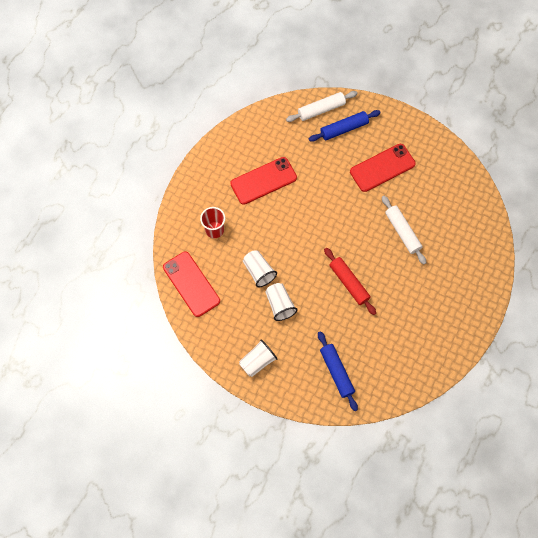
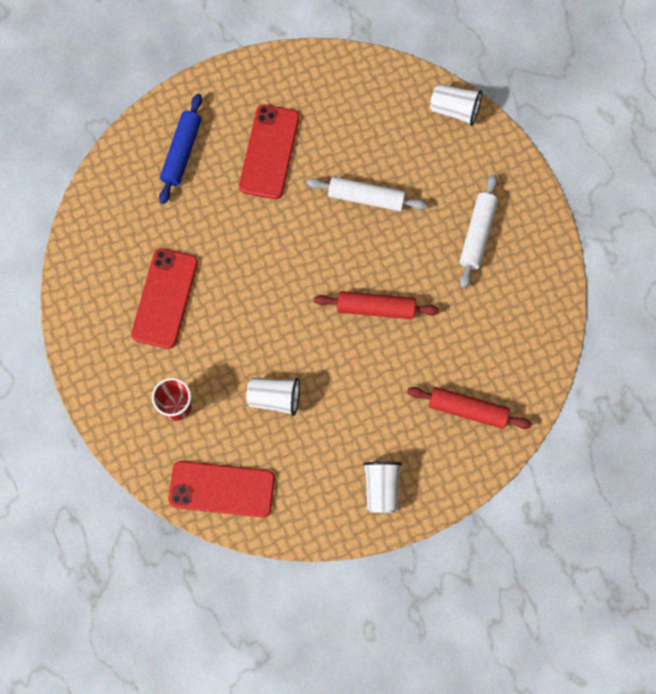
camera: 50 degrees left, 5 degrees up
white cup [265,283,298,321] -> white cup moved to [430,84,482,126]
white rolling pin [286,91,357,122] -> white rolling pin moved to [460,174,498,288]
blue rolling pin [318,331,358,411] -> red rolling pin [407,387,532,429]

